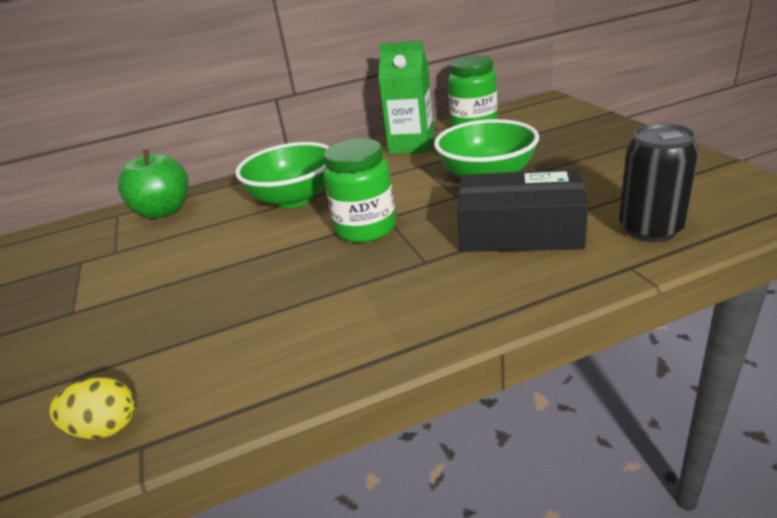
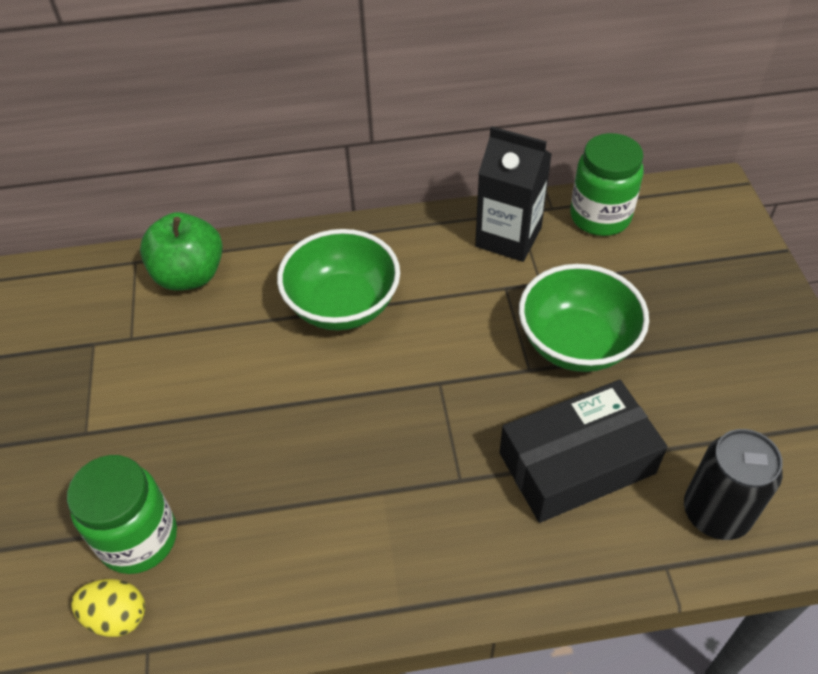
camera: 10 degrees right, 20 degrees up
green jar [324,139,396,243] -> green jar moved to [67,455,177,574]
green carton [378,41,434,154] -> black carton [475,126,552,262]
black box [457,169,588,252] -> black box turned 45 degrees counterclockwise [499,380,667,523]

